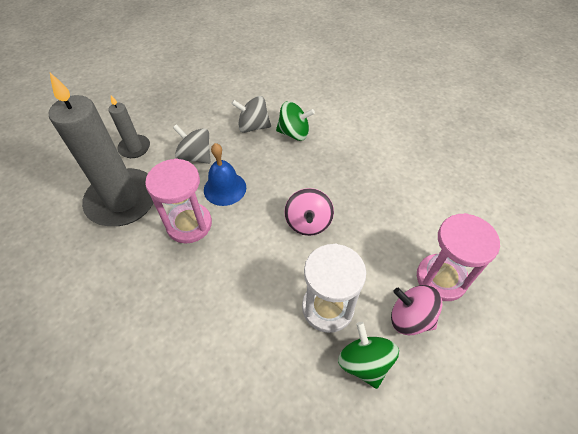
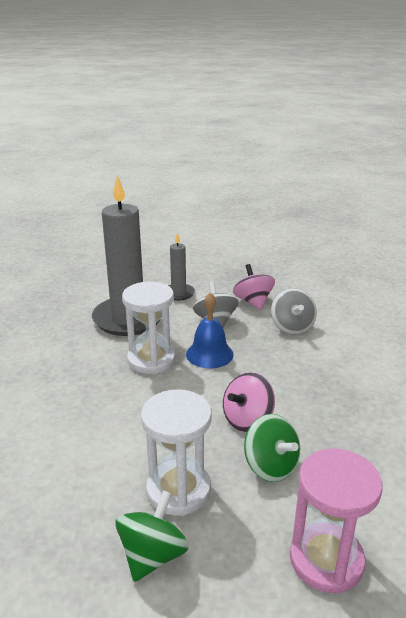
camera: 45 degrees right, 25 degrees down
pink hourglass [145,158,212,244] -> white hourglass [122,281,176,374]
grey spinning top [231,96,271,133] -> grey spinning top turned 150 degrees counterclockwise [271,288,317,335]
green spinning top [276,101,315,141] -> green spinning top moved to [244,414,300,482]
pink spinning top [391,285,442,335] -> pink spinning top moved to [233,264,275,310]

